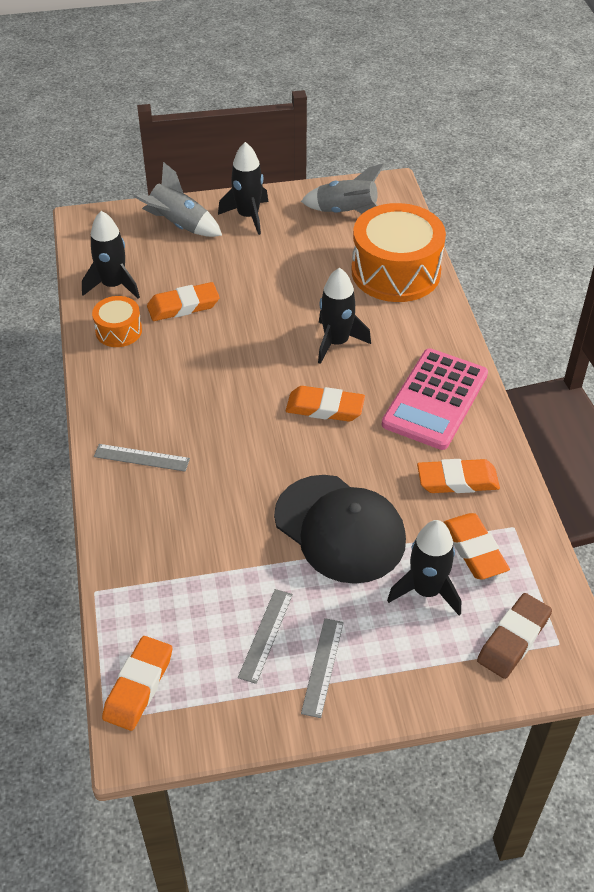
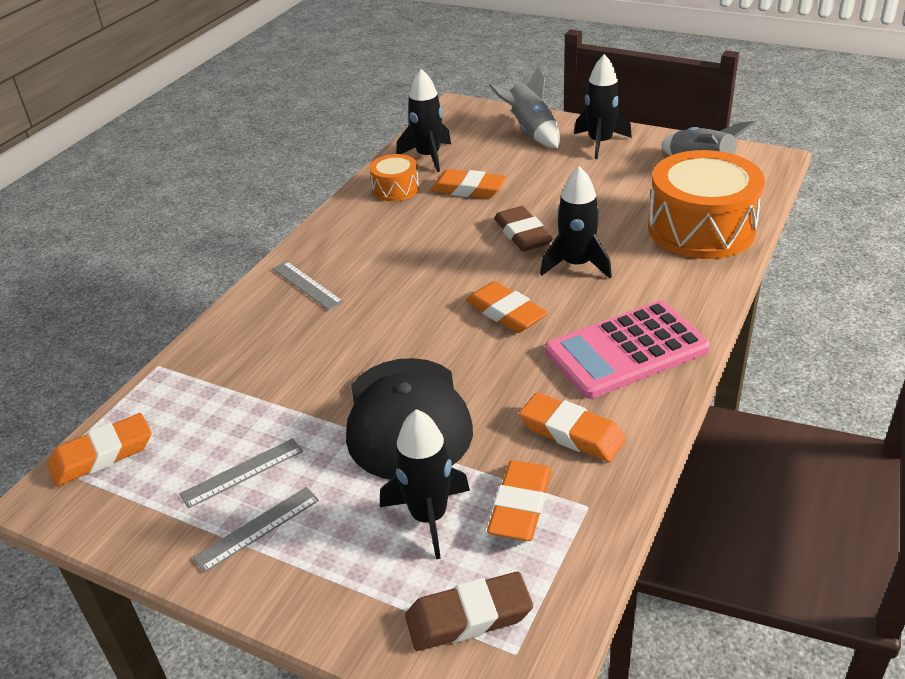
camera: 40 degrees right, 10 degrees down
none -> brown eraser [494,206,553,252]

